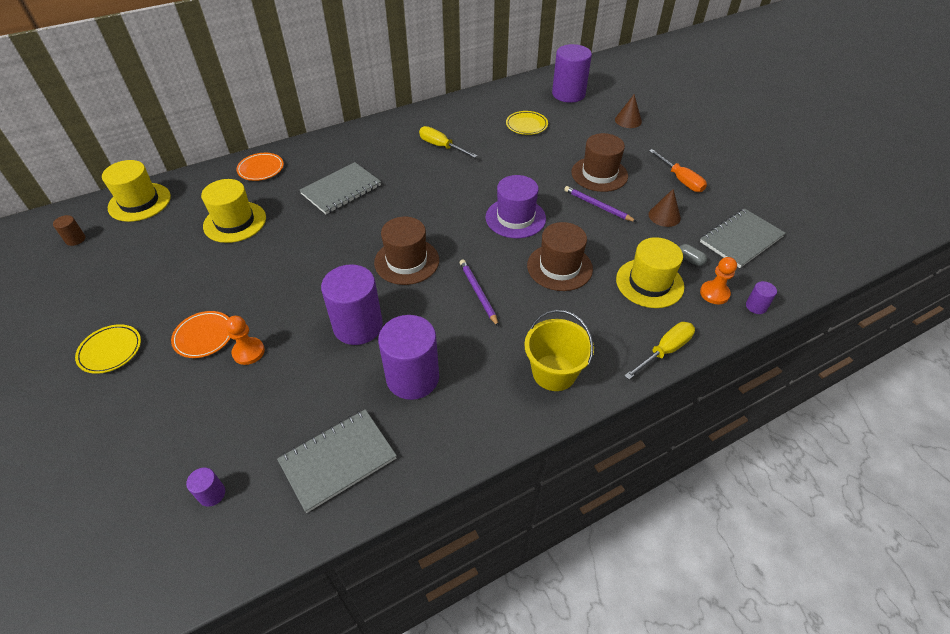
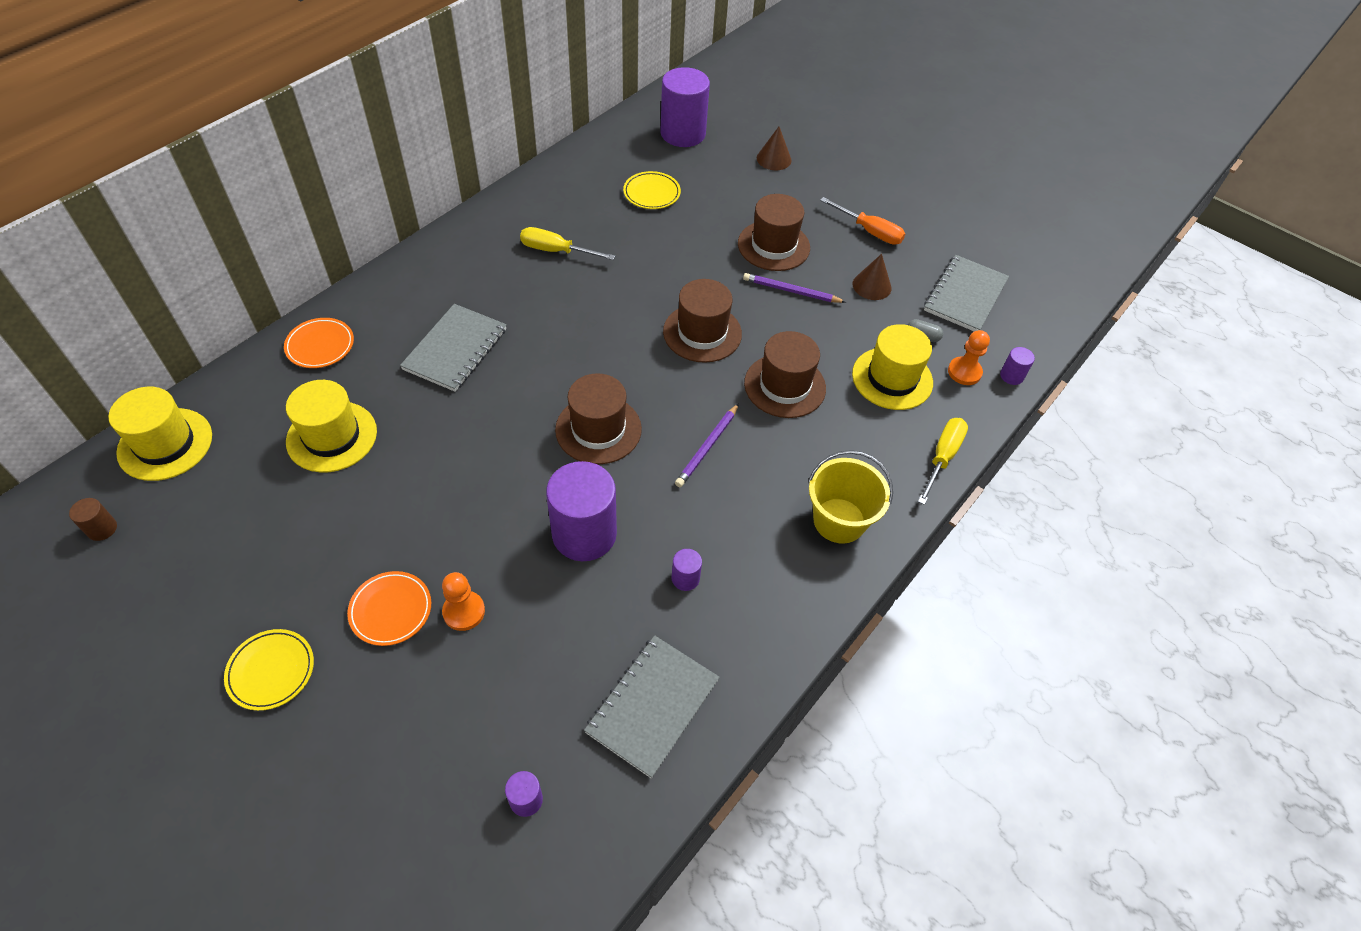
camera: 25 degrees left, 5 degrees up
purple cylinder [378,315,439,400] -> purple cylinder [672,549,702,591], size x0.43
purple pencil [460,260,499,327] -> purple pencil turned 105 degrees counterclockwise [675,403,739,487]
purple hat [486,175,546,238] -> brown hat [663,279,742,363]

